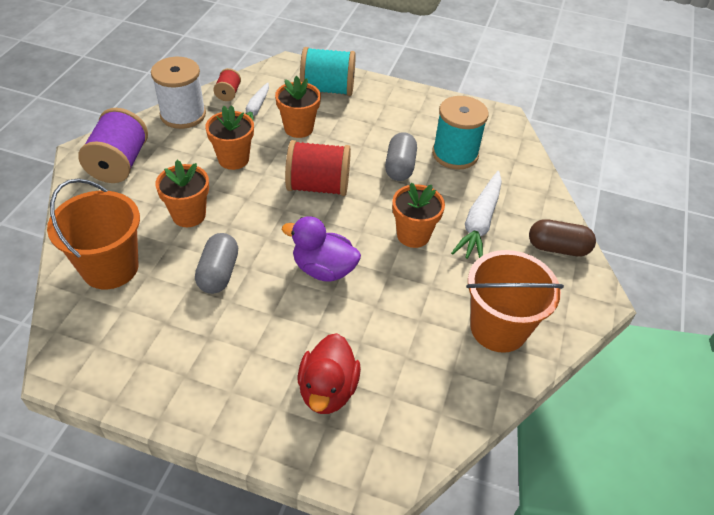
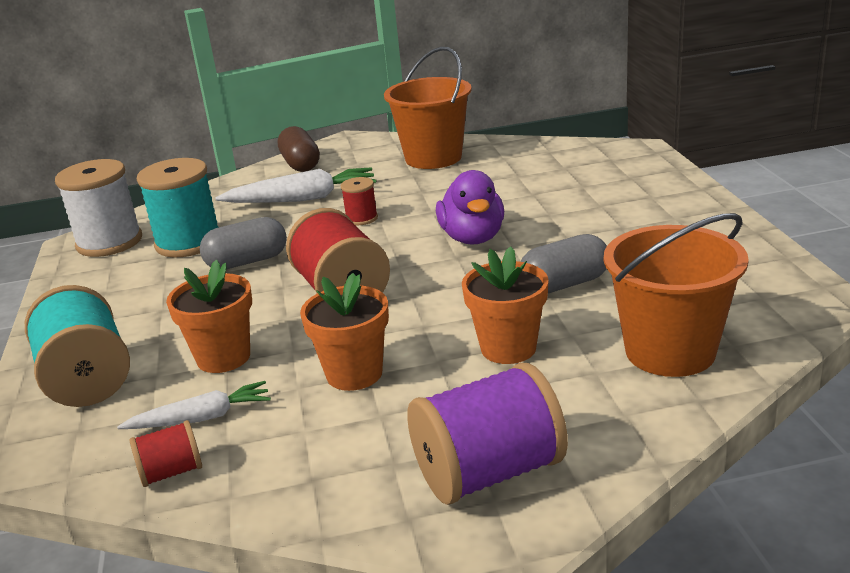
camera: 115 degrees left, 20 degrees down
white spool [151,57,206,129] -> white spool moved to [55,159,142,257]
red duck [298,333,361,414] -> none
orange flower pot [392,183,445,248] -> red spool [341,177,378,225]

